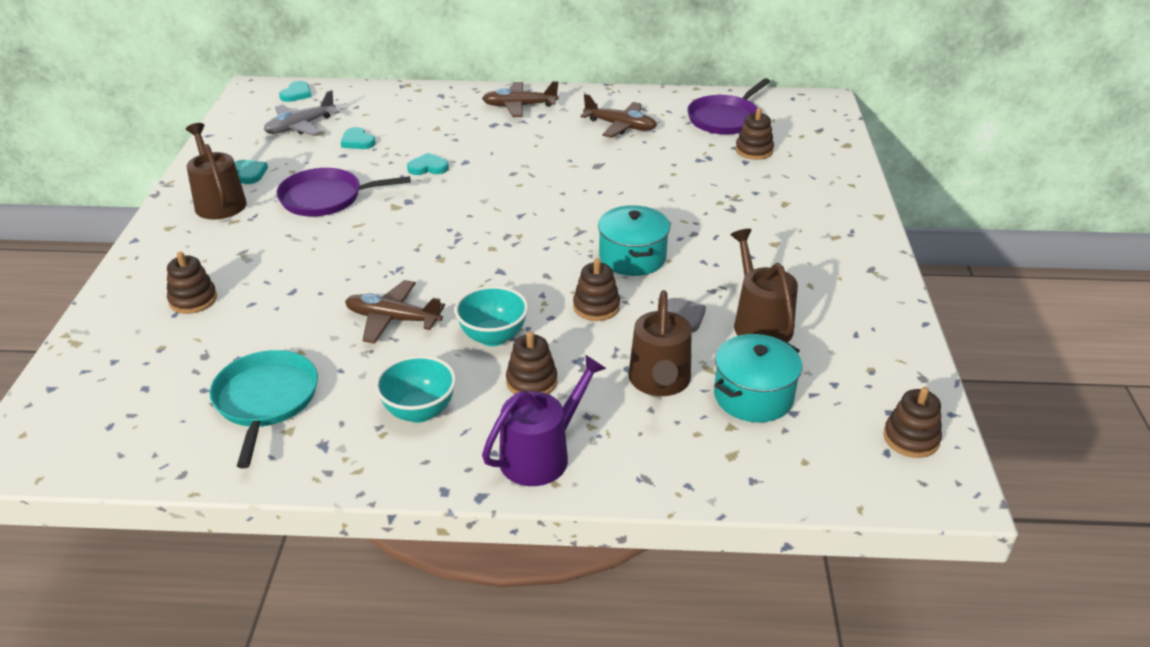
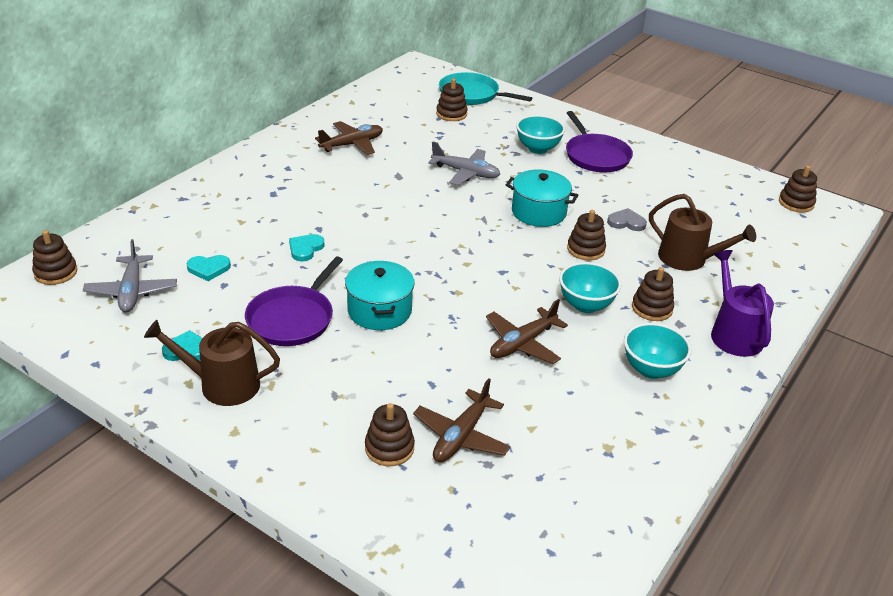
camera: 60 degrees left, 0 degrees up
turquoise pan [209,350,318,468] -> turquoise pan moved to [439,72,532,105]
turquoise heart [279,81,312,102] -> brown stacking toy [32,230,77,285]
brown plane [482,81,559,117] -> brown plane moved to [413,378,511,462]
purple pan [687,78,770,135] -> purple pan moved to [566,111,633,172]
turquoise pot [714,334,802,422] -> turquoise pot moved to [345,261,415,330]
brown watering can [731,229,798,342] -> none
none -> grey plane [428,141,500,185]
none -> turquoise bowl [516,115,565,154]

